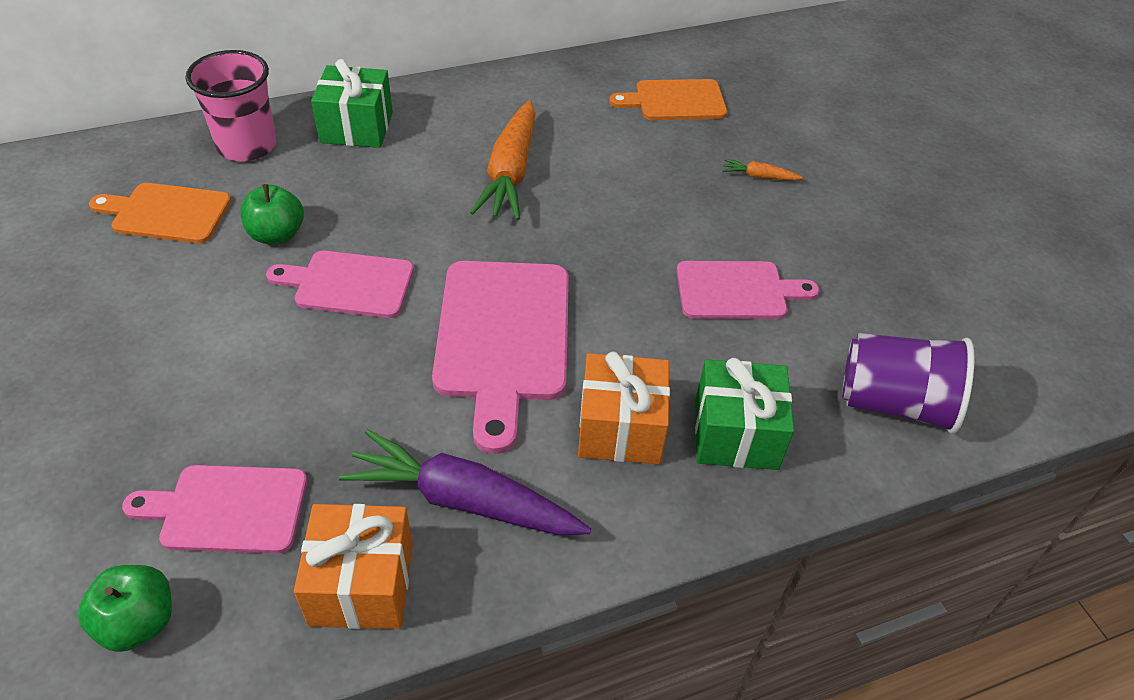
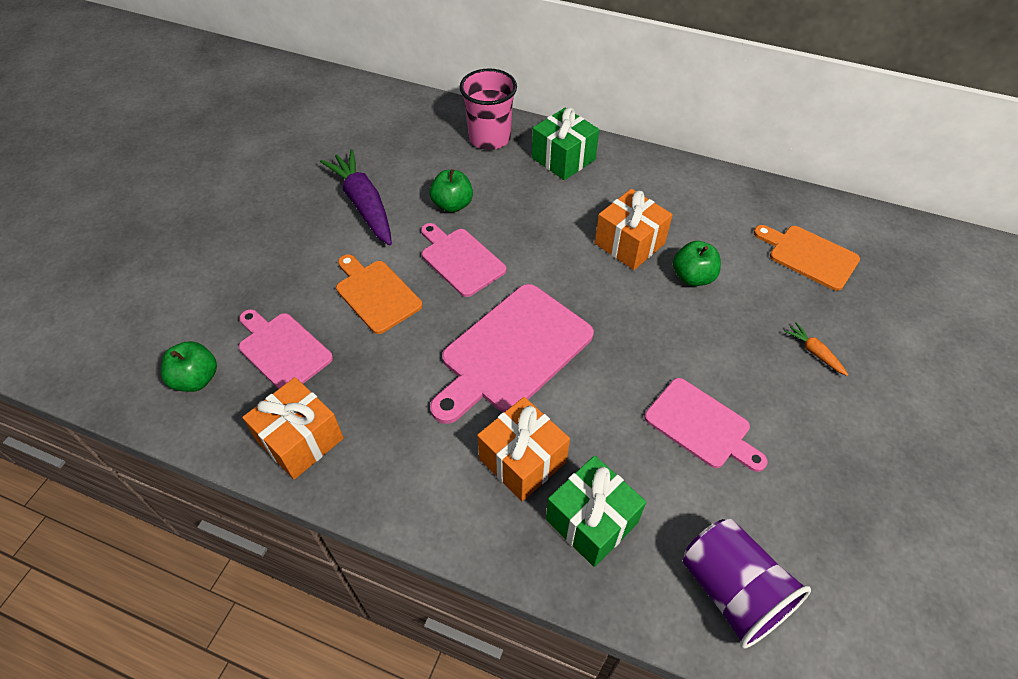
camera: 45 degrees right, 5 degrees up
orange cutting board [89,183,231,243] -> orange cutting board moved to [336,254,422,334]
purple carrot [339,429,591,536] -> purple carrot moved to [320,149,392,245]
orange carrot [470,100,536,220] -> orange gift [595,189,673,270]
none -> green apple [673,241,721,286]

